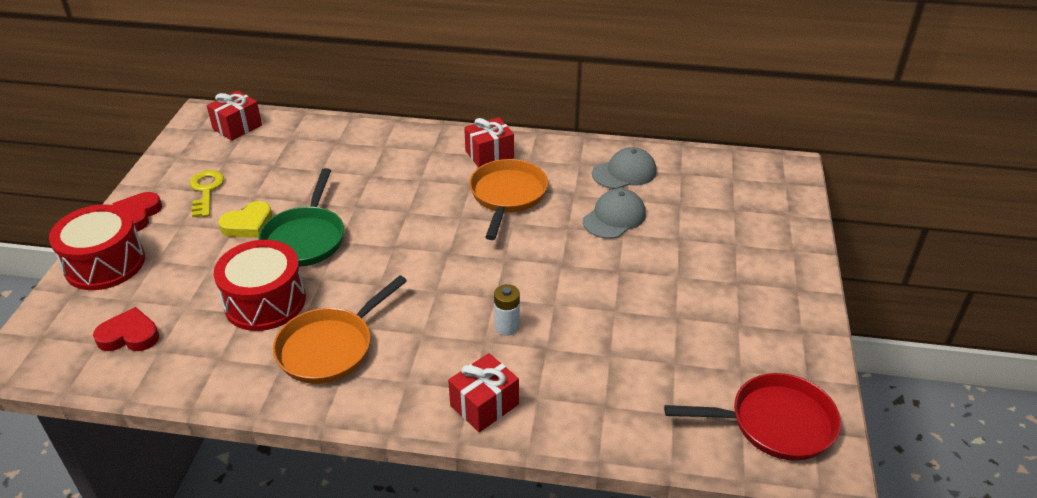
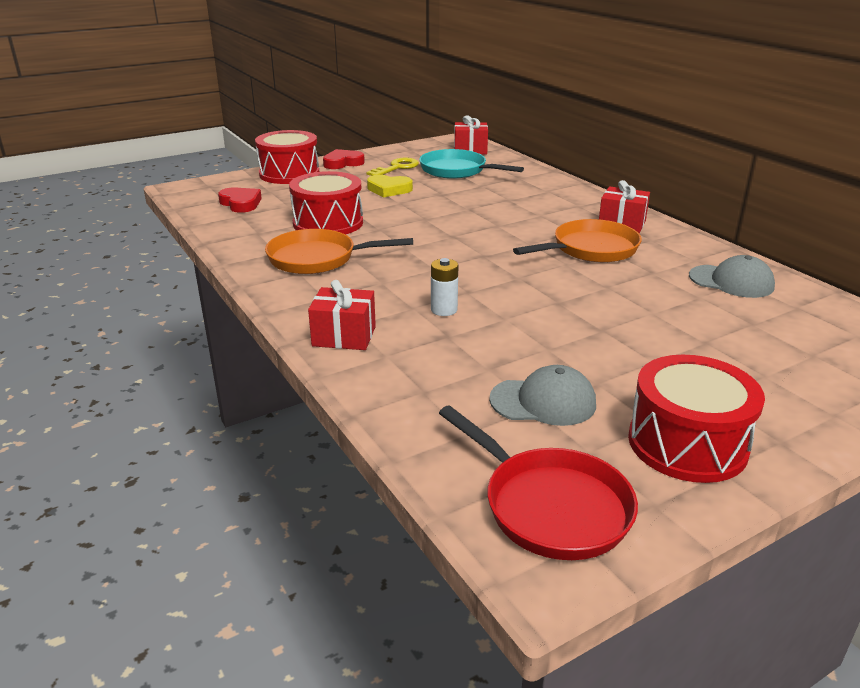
camera: 50 degrees right, 10 degrees down
green pan [258,168,344,267] -> none
grey cap [583,188,646,239] -> grey cap moved to [489,365,596,426]
none -> turquoise pan [419,149,524,179]
none -> red drum [628,355,765,483]

